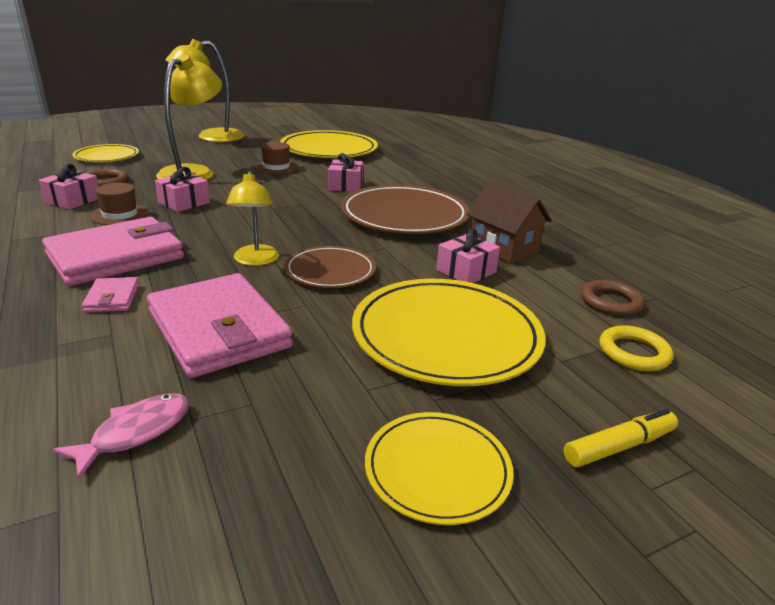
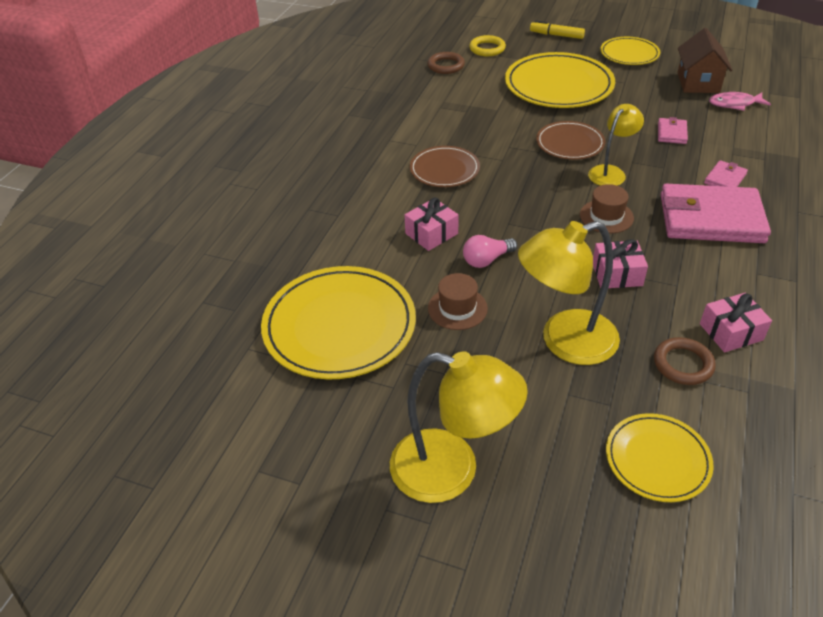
camera: 130 degrees left, 15 degrees up
brown hat [90,183,149,225] -> brown hat moved to [580,184,634,233]
pink wallet [147,273,293,378] -> pink wallet [658,117,688,144], size x0.44
brown plate [341,185,470,234] -> brown plate [410,146,480,187], size x0.57
pink gift [436,229,500,283] -> none
brown house [467,182,552,264] -> brown house moved to [677,28,732,93]
none -> pink light bulb [463,235,517,268]

